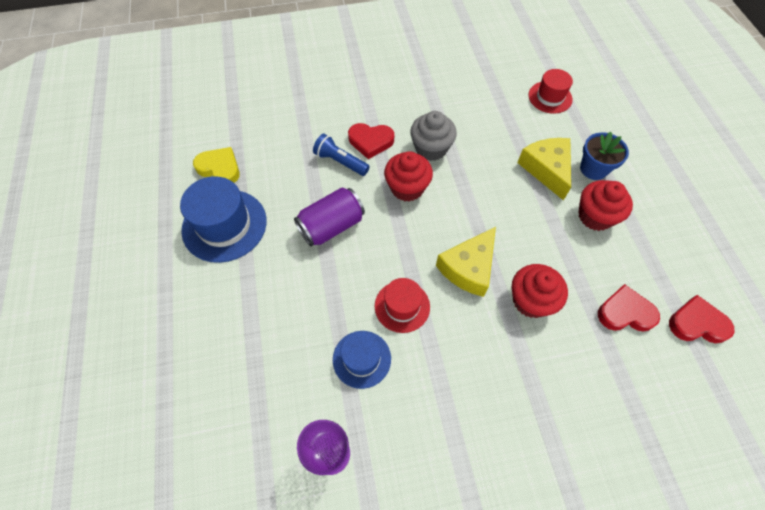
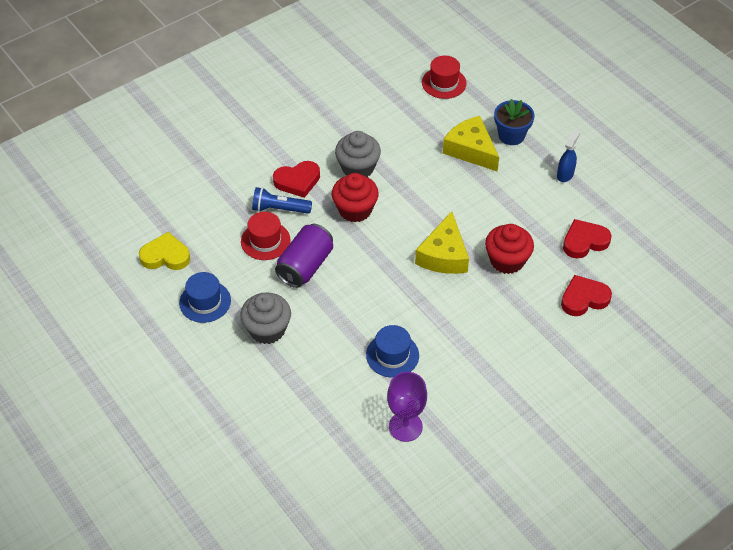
camera: 25 degrees left, 10 degrees down
blue hat [180,176,267,263] -> blue hat [179,272,231,323], size x0.61
red hat [375,278,430,333] -> red hat moved to [241,212,291,260]
red cupcake [578,180,633,231] -> none
red heart [669,295,735,343] -> red heart moved to [561,275,612,316]
none -> grey cupcake [240,292,291,344]
none -> blue spray bottle [557,129,580,182]

